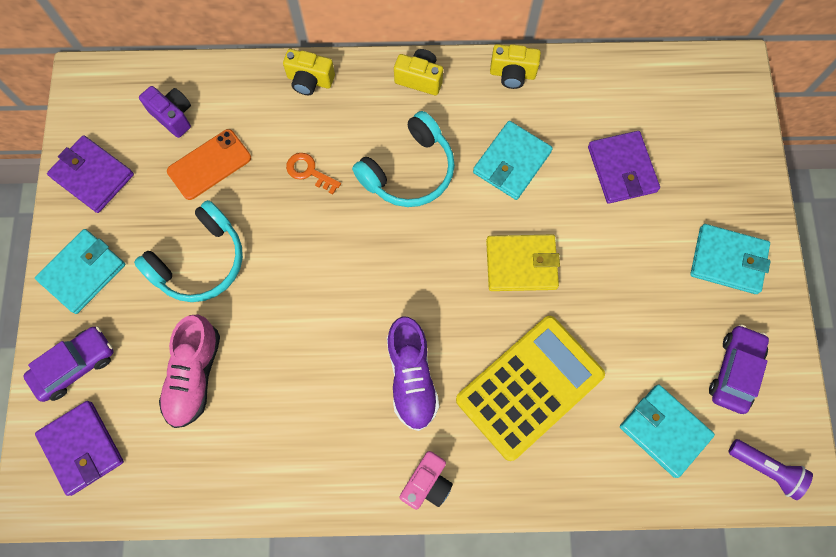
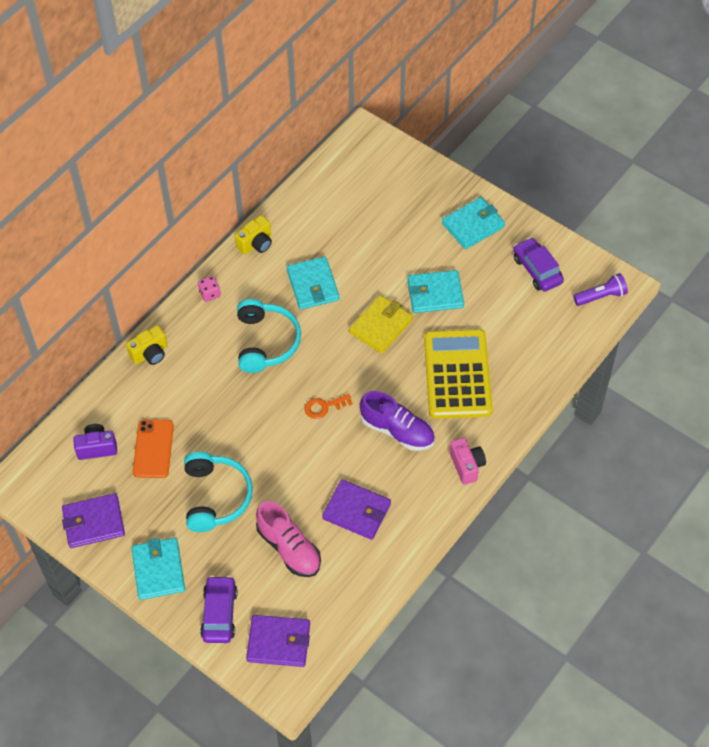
camera: 50 degrees left, 15 degrees down
orange key [286,153,341,195] -> orange key moved to [304,394,353,419]
yellow camera [394,49,443,95] -> pink dice [198,276,221,302]
purple wallet [588,131,660,204] -> purple wallet moved to [322,480,391,540]
turquoise wallet [620,385,715,478] -> turquoise wallet moved to [408,270,464,313]

